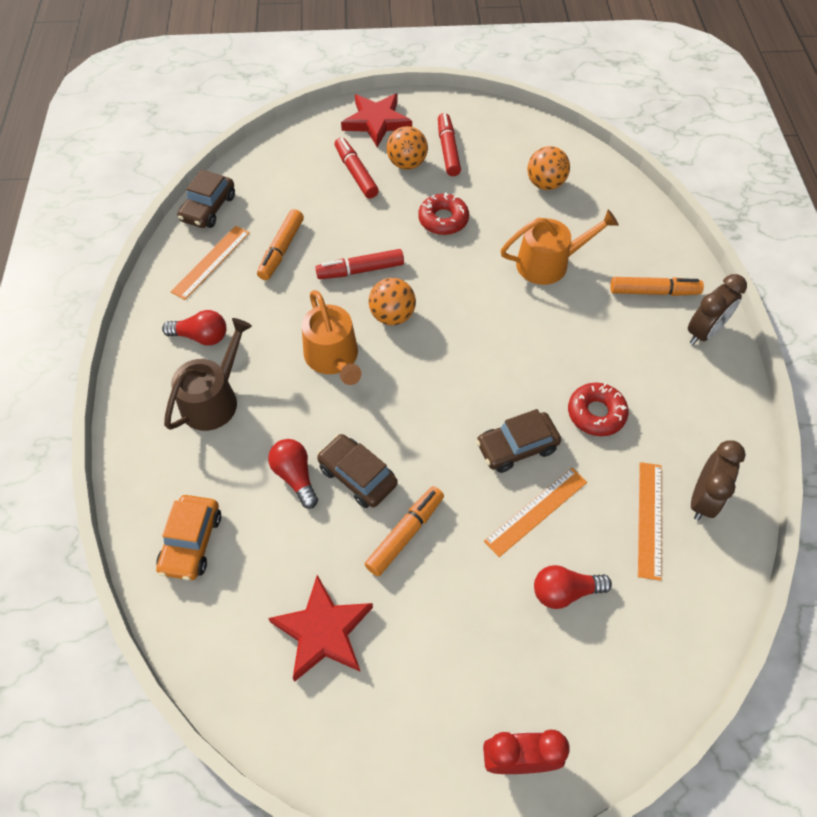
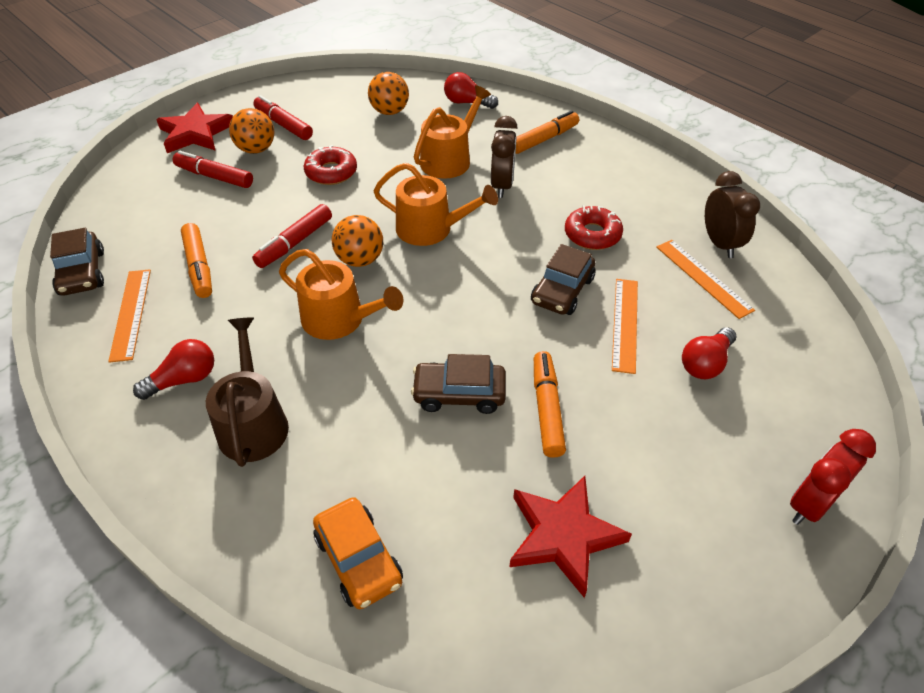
camera: 40 degrees left, 10 degrees down
red light bulb [268,439,318,509] -> red light bulb moved to [444,72,498,109]
brown clock [688,274,747,345] -> brown clock moved to [491,116,518,198]
none -> orange watering can [373,163,498,246]

